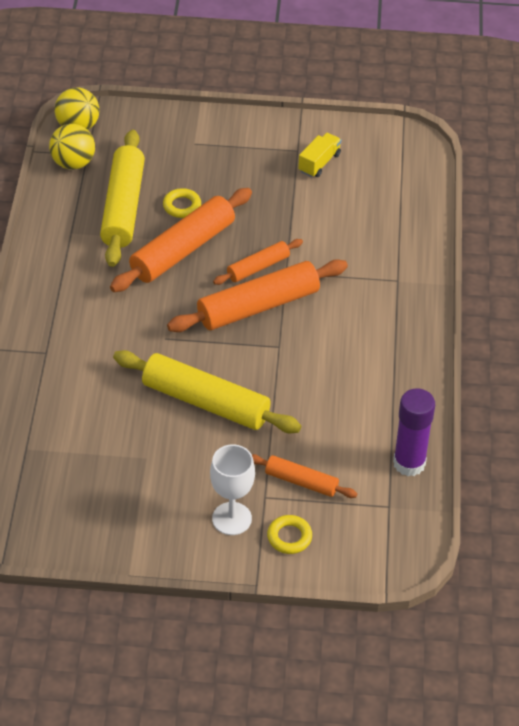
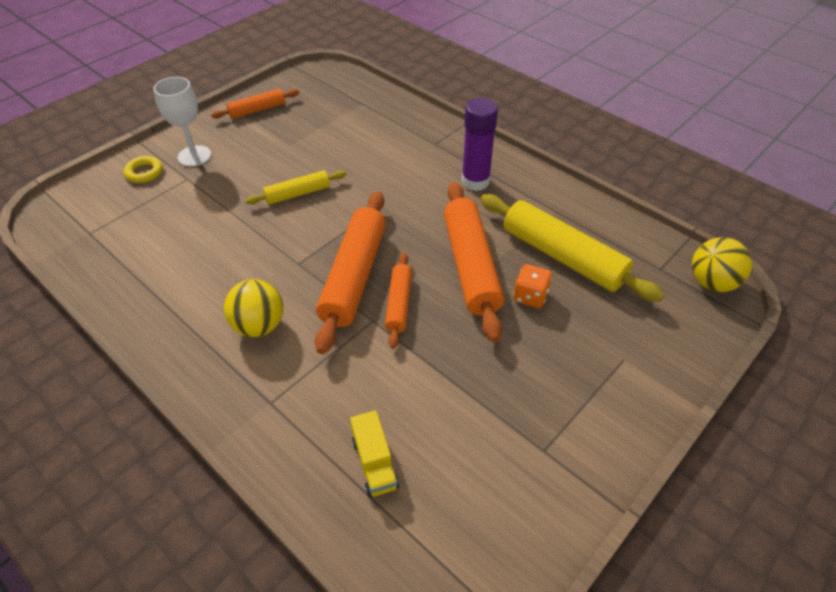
camera: 130 degrees right, 0 degrees up
yellow ball [49,124,95,170] -> yellow ball moved to [224,279,283,337]
yellow rolling pin [113,350,301,433] -> yellow rolling pin [245,170,346,205], size x0.55
yellow ring [163,188,201,218] -> orange dice [513,264,552,308]
orange rolling pin [252,454,358,498] -> orange rolling pin moved to [211,89,299,119]
yellow truck [298,133,341,177] -> yellow truck moved to [350,410,399,497]
purple glue stick [393,388,435,476] -> purple glue stick moved to [461,98,498,191]

